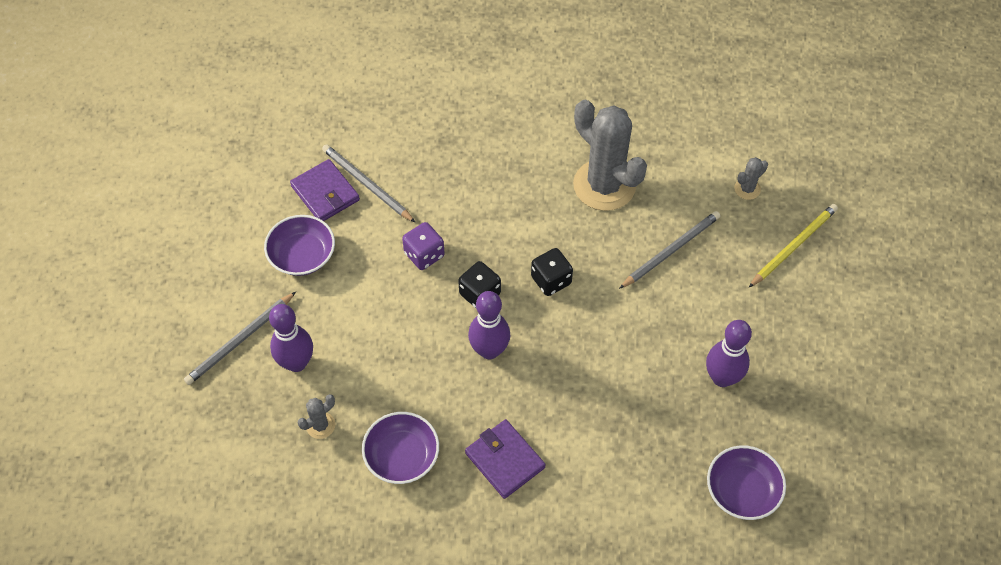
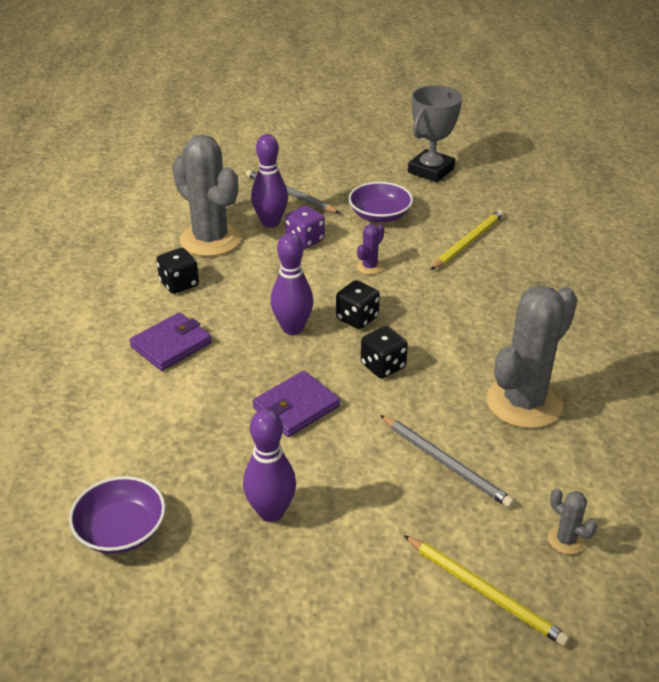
camera: 85 degrees right, 20 degrees down
purple wallet [290,159,360,221] -> purple wallet moved to [252,371,340,437]
grey cactus [298,394,335,439] -> grey cactus [172,135,241,257], size x2.39
grey pencil [322,144,416,223] -> yellow pencil [431,210,504,270]
purple bowl [362,412,439,484] -> black dice [156,248,199,294]
purple dice [402,222,445,270] -> purple dice moved to [285,205,325,249]
none -> purple cactus [357,224,384,275]
none -> grey trophy [408,85,462,182]

